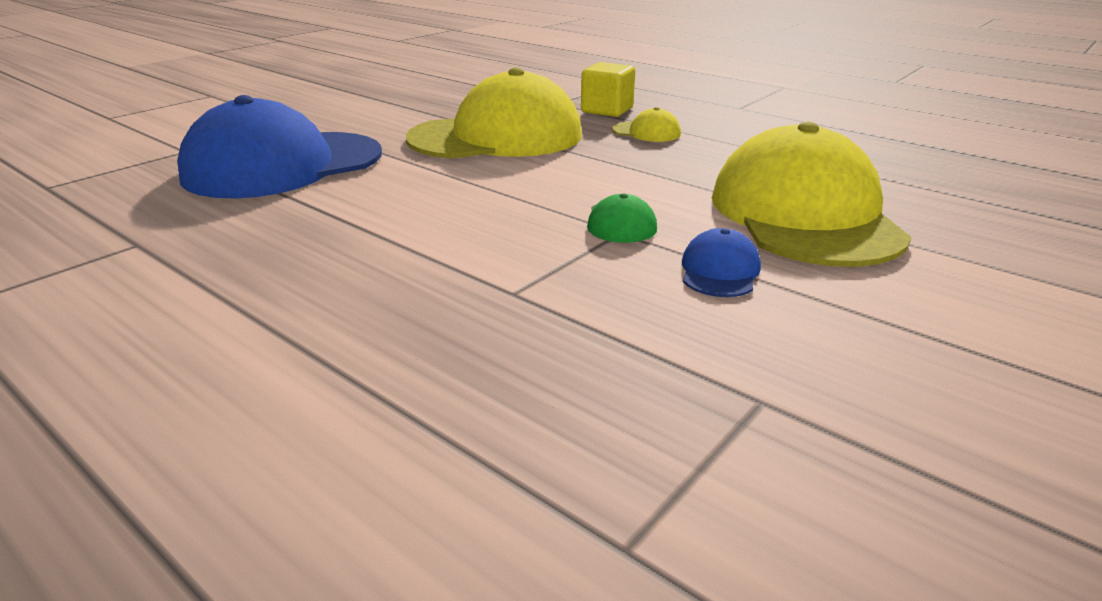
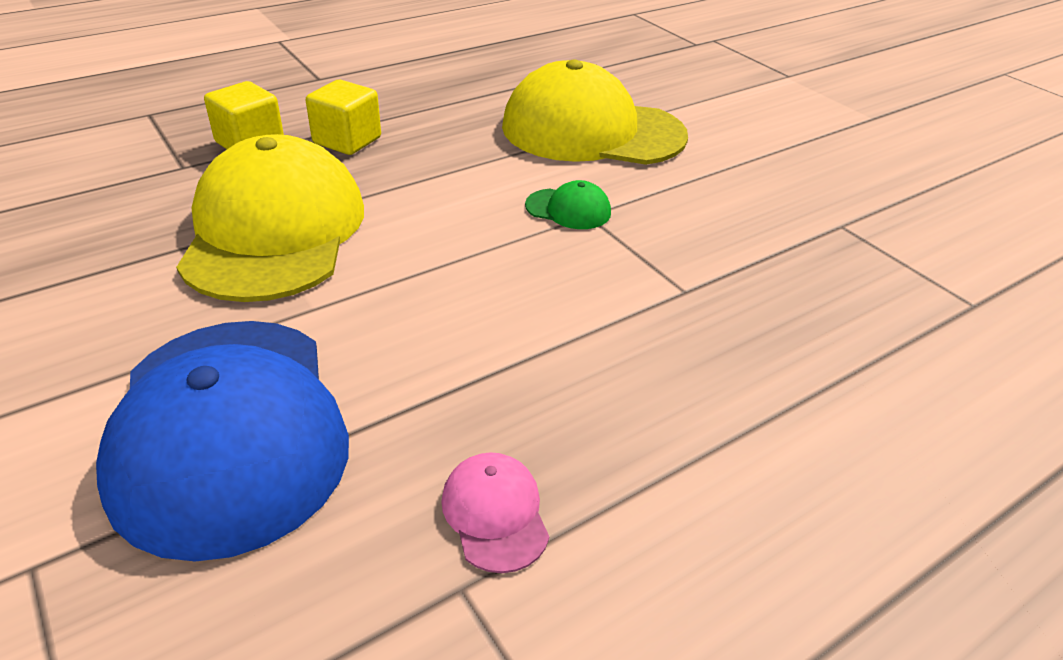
camera: 75 degrees left, 10 degrees up
yellow cap [612,107,681,142] -> yellow cube [306,80,381,155]
blue cap [682,228,761,297] -> none
none -> pink cap [441,452,549,573]

